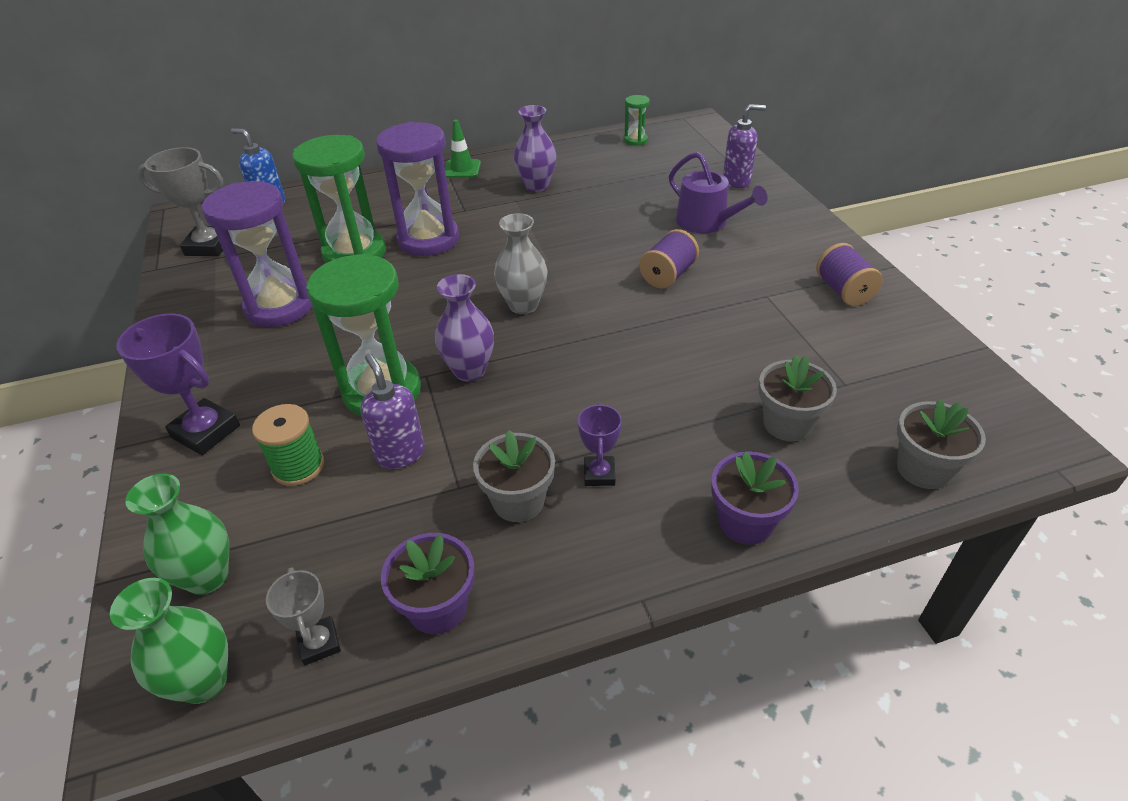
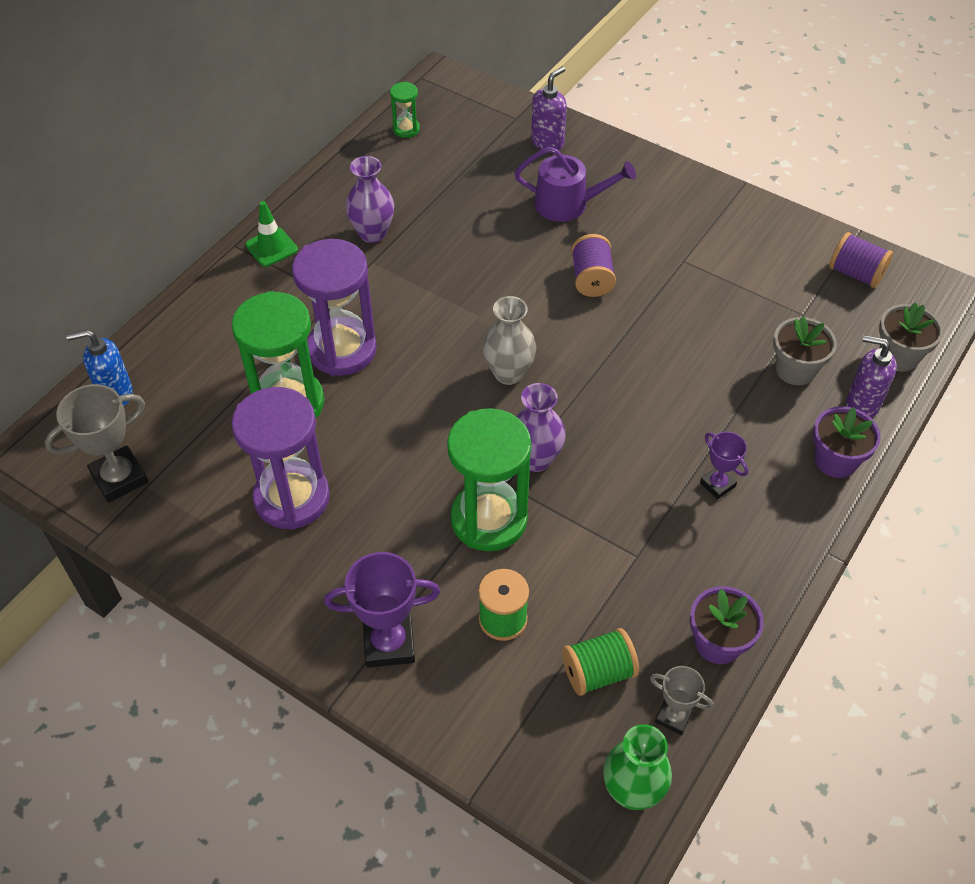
camera: 40 degrees left, 10 degrees up
green vase [125,473,229,595] -> none
purple soap dispenser [360,353,425,469] -> purple soap dispenser moved to [846,335,897,418]
grey flower pot [473,430,555,522] -> none
purple spool [816,243,883,306] -> purple spool moved to [829,232,893,288]
none -> green spool [562,628,639,696]

